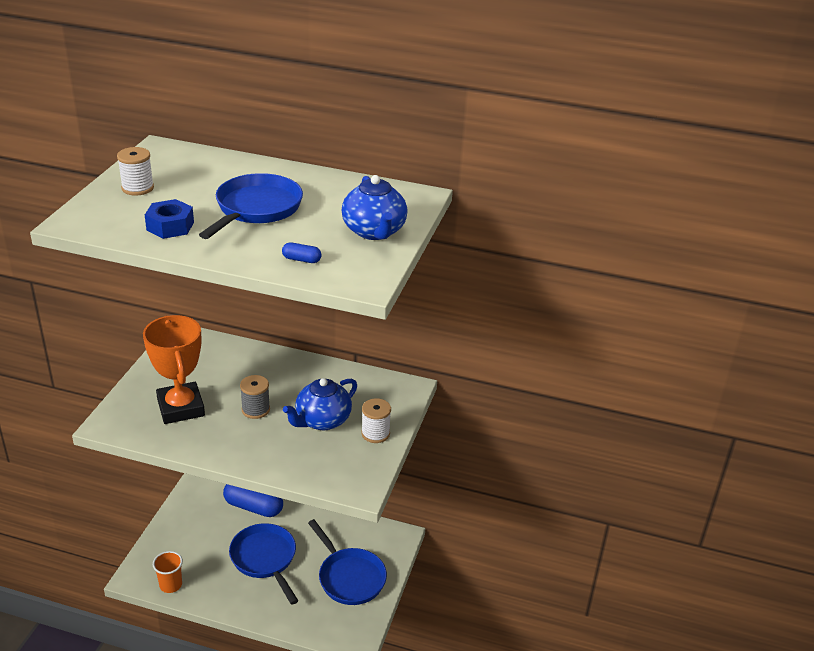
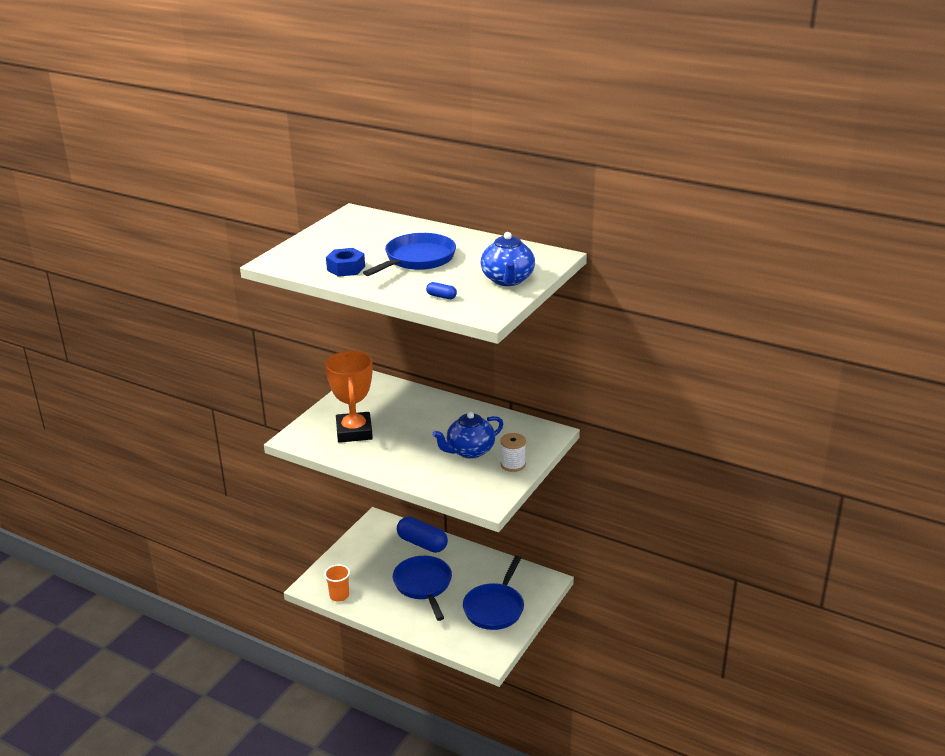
camera: 15 degrees right, 5 degrees down
white spool [117,147,154,196] -> none
grey spool [240,375,270,419] -> none
blue pan [308,519,387,605] -> blue pan turned 45 degrees clockwise [463,556,524,630]

